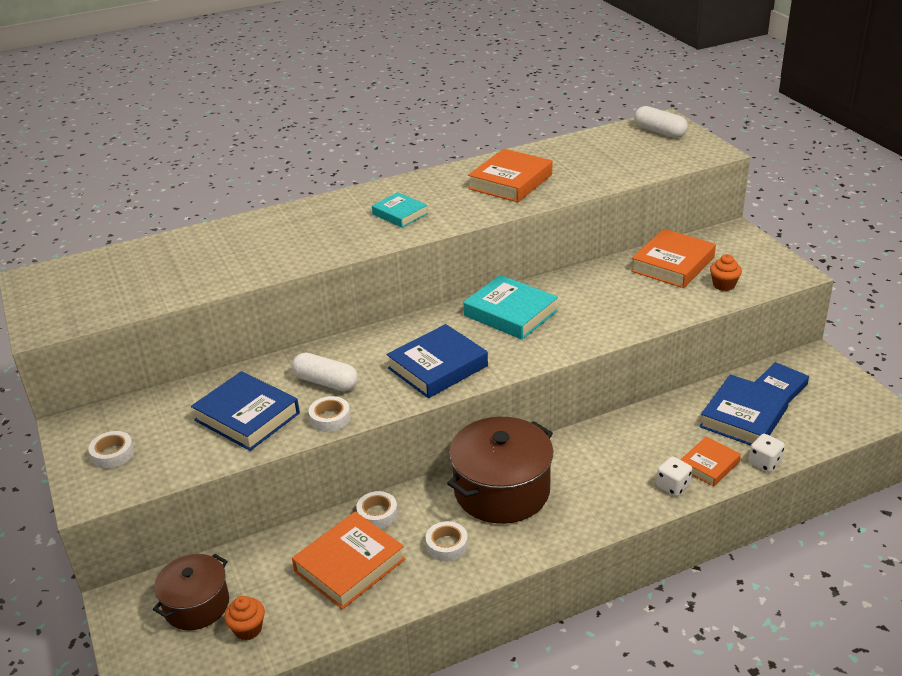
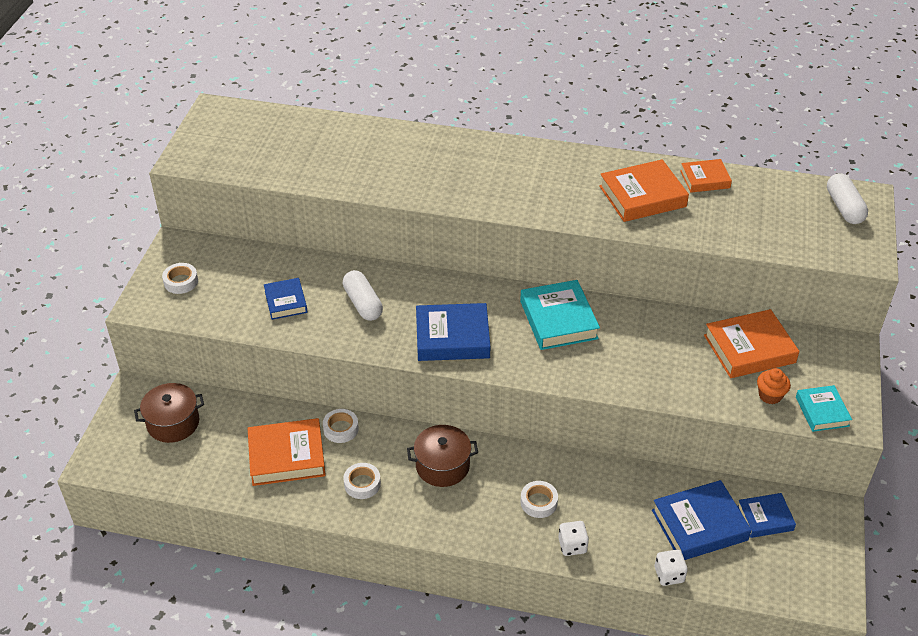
camera: 35 degrees right, 10 degrees up
blue book [191,371,300,451] -> blue book [264,278,308,320], size x0.61
orange cupcake [224,596,265,640] -> none
white tape [309,396,351,432] -> white tape moved to [521,481,558,518]
turquoise book [372,192,428,228] -> turquoise book moved to [796,385,852,432]
brown pot [447,417,553,524] -> brown pot [407,425,478,487], size x0.62
orange book [680,437,741,487] -> orange book moved to [680,159,732,193]

